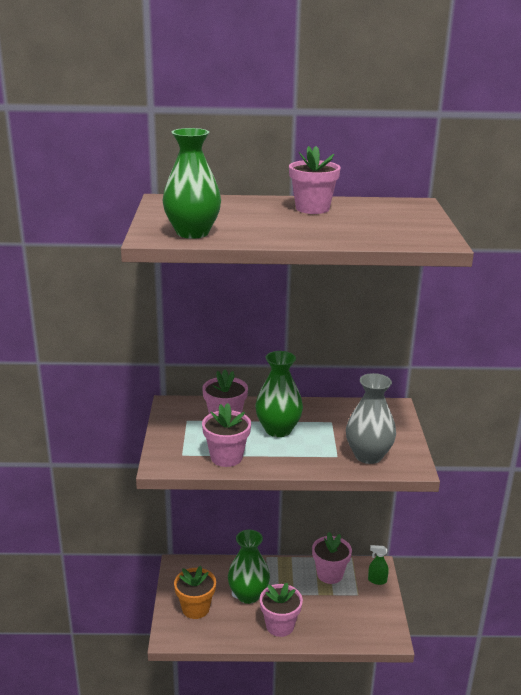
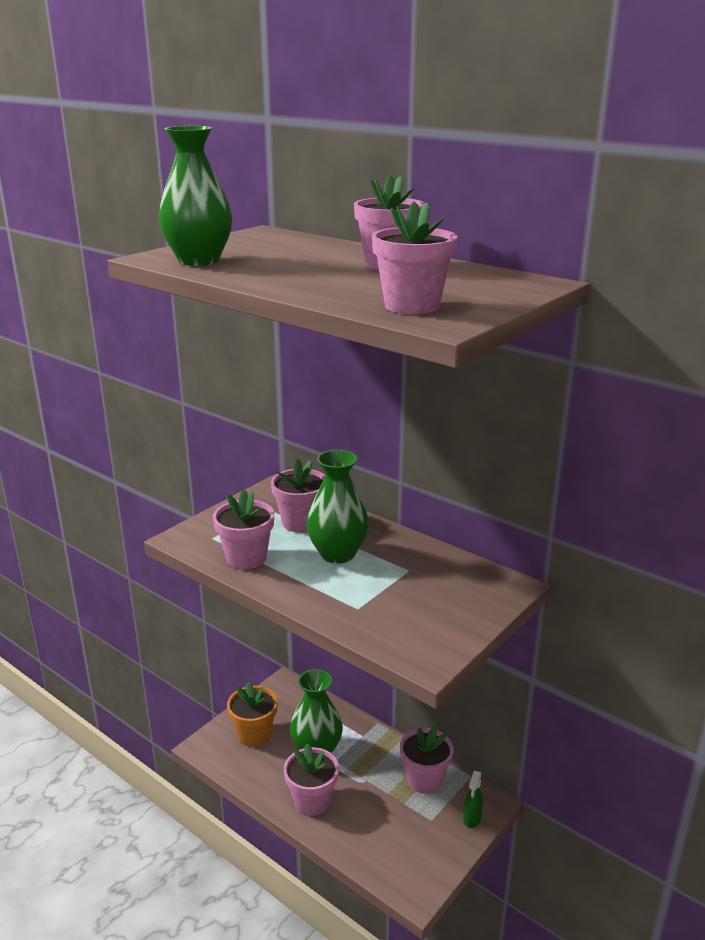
camera: 40 degrees right, 0 degrees up
grey vase [346,373,396,464] -> none
green spray bottle [368,545,389,585] -> green spray bottle turned 120 degrees counterclockwise [463,771,483,828]
none -> pink flower pot [372,201,457,314]

